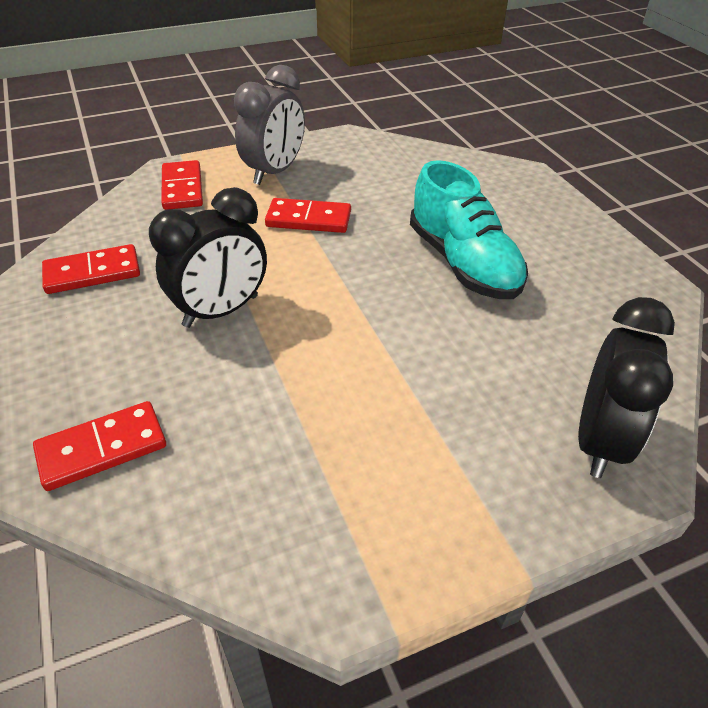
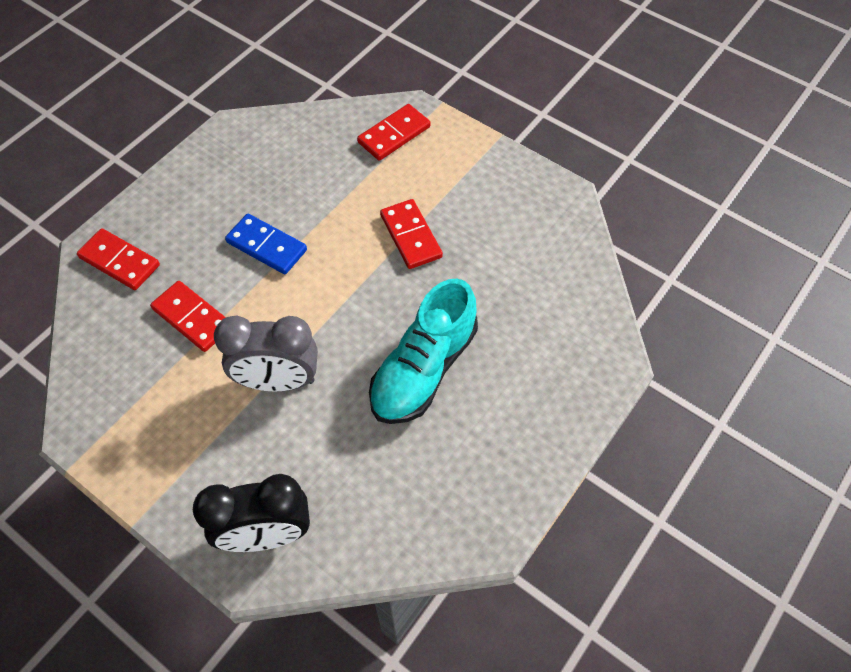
camera: 60 degrees right, 15 degrees up
red domino [42,244,140,294] -> red domino moved to [150,281,226,352]
black clock [149,187,267,328] -> blue domino [225,214,307,274]
grey clock [234,65,305,185] -> grey clock moved to [214,316,318,392]

